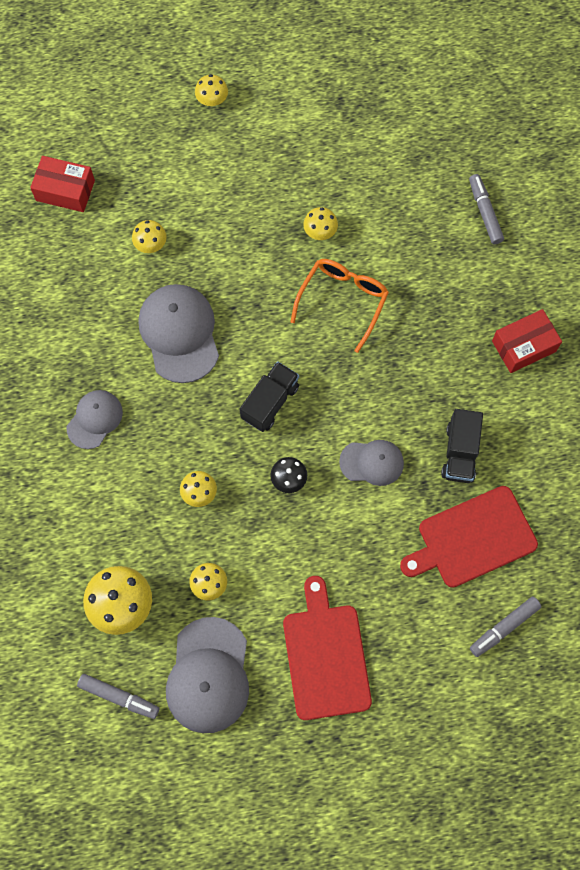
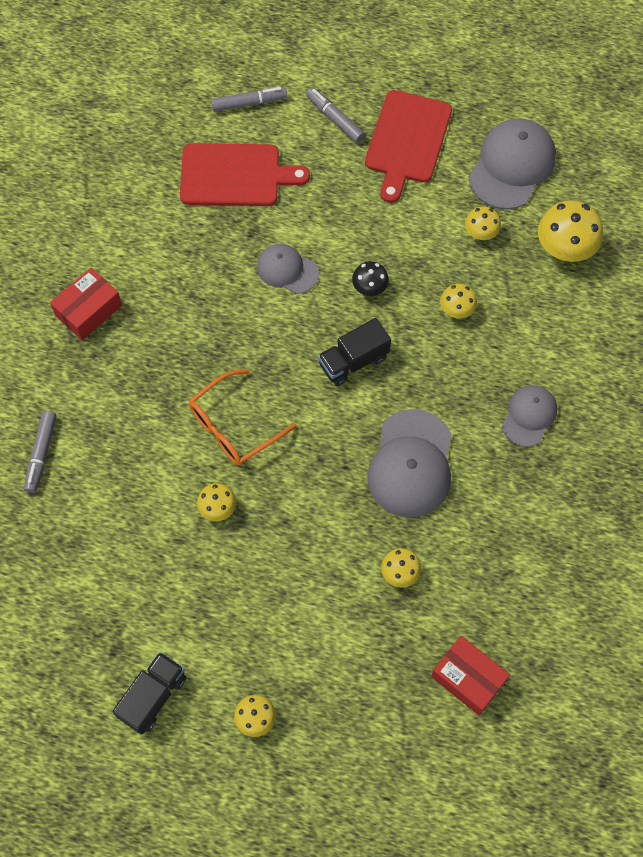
camera: 155 degrees left, 5 degrees down
grey cap [67,390,123,449] -> grey cap turned 150 degrees clockwise [502,385,557,447]
grey marker [77,674,159,719] -> grey marker moved to [306,87,365,143]
black truck [441,409,483,483] -> black truck moved to [112,652,186,735]
red box [492,309,562,373] -> red box turned 45 degrees counterclockwise [50,268,122,340]

